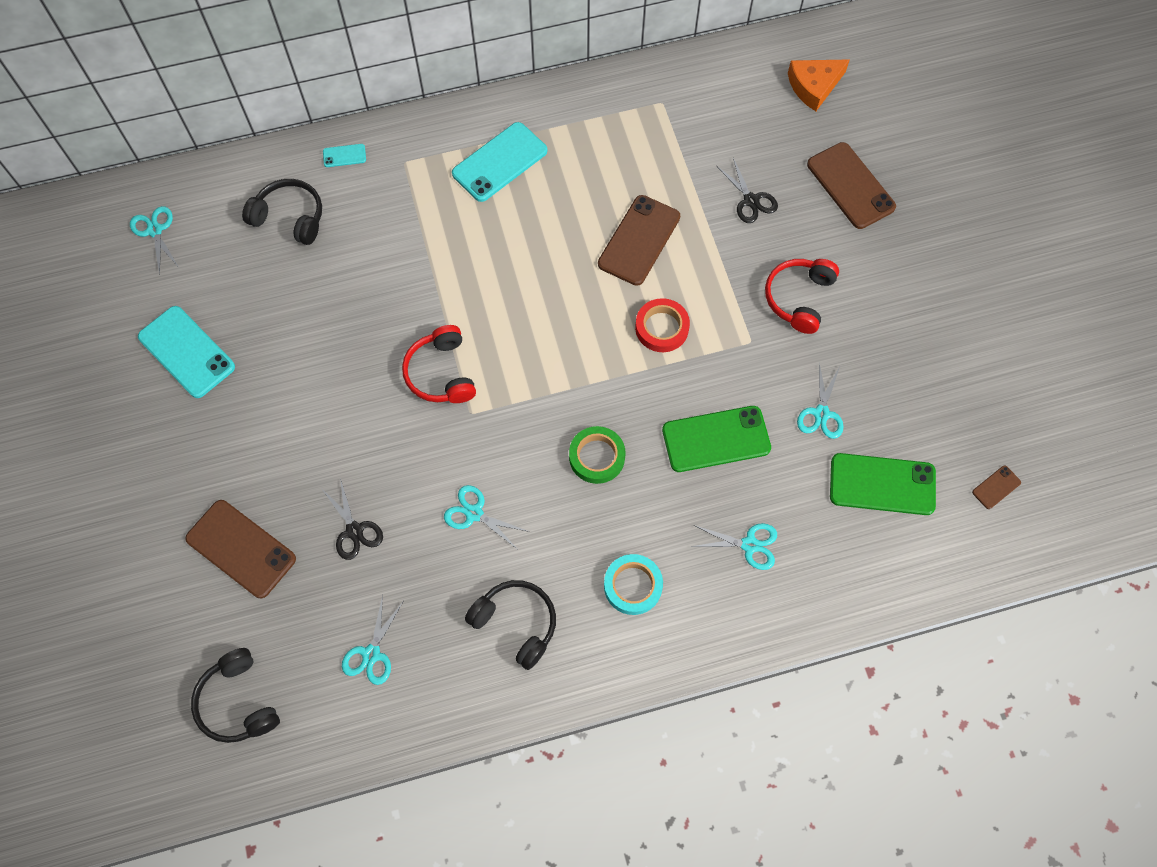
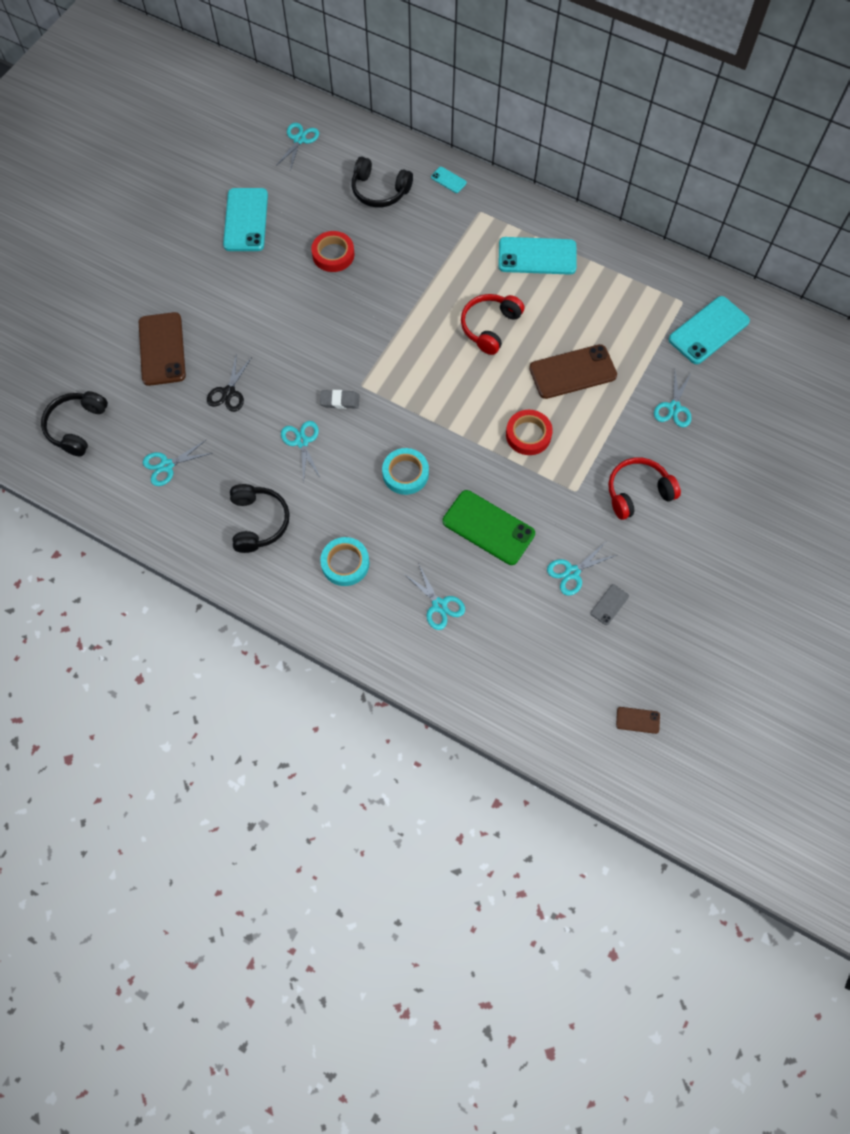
camera: 45 degrees right, 0 degrees up
black headphones [242,179,322,245] -> black headphones turned 135 degrees clockwise [352,156,413,207]
red headphones [402,325,476,403] -> red headphones moved to [461,294,524,355]
green tape [569,426,626,484] -> turquoise tape [382,448,429,495]
black scissors [717,158,778,223] -> turquoise scissors [654,371,692,427]
orange cheese [788,59,850,111] -> none
brown phone [807,142,896,229] -> none
green phone [830,453,936,515] -> none
none -> red tape [311,231,354,272]
none -> grey eraser [320,390,359,409]
none -> grey phone [591,584,629,625]
none -> turquoise phone [668,296,750,364]

